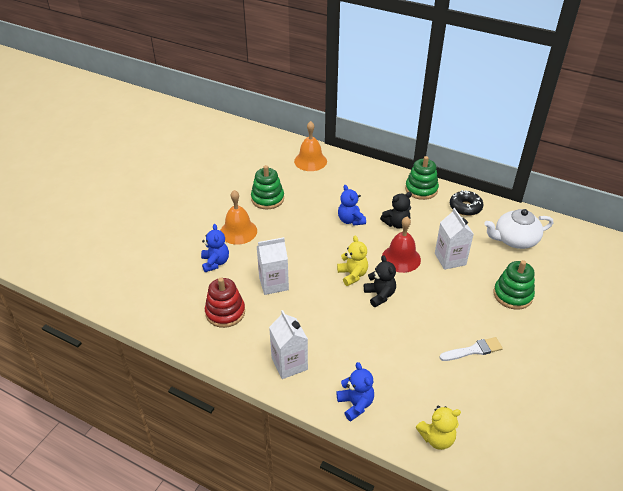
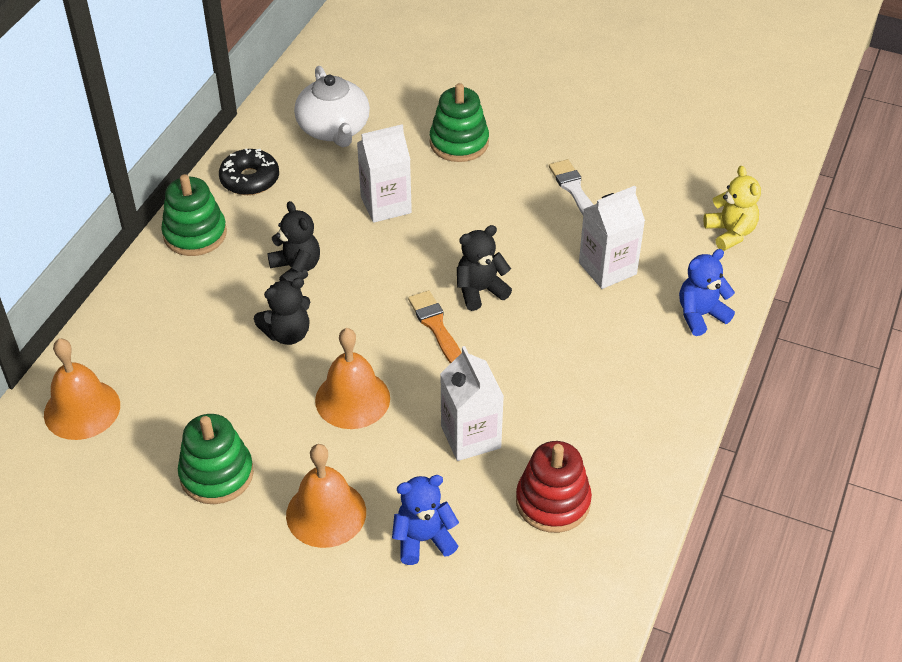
camera: 95 degrees left, 5 degrees up
white carton [269,310,308,379] -> white carton moved to [579,186,645,289]
yellow teddy bear [337,236,368,286] -> orange brush [408,290,462,364]
blue teddy bear [338,185,366,226] -> black teddy bear [254,278,310,345]
red bell [382,217,421,273] -> none
none -> orange bell [315,328,390,429]

